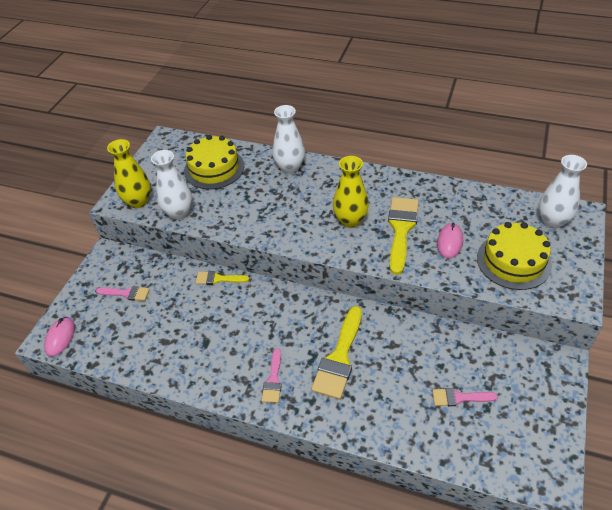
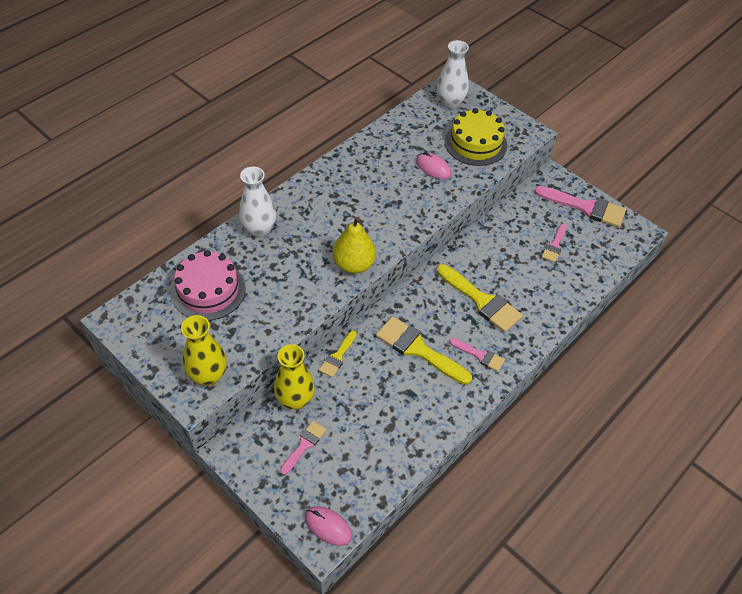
camera: 70 degrees left, 5 degrees up
white vase [151,150,192,220] -> none
yellow cake [184,135,244,189] -> pink cake [171,250,246,321]
yellow vase [333,156,369,228] -> yellow vase moved to [274,344,315,410]
yellow brush [388,197,419,275] -> yellow brush moved to [376,316,472,385]
none -> yellow pear [333,217,376,274]
none -> pink brush [534,186,626,227]

